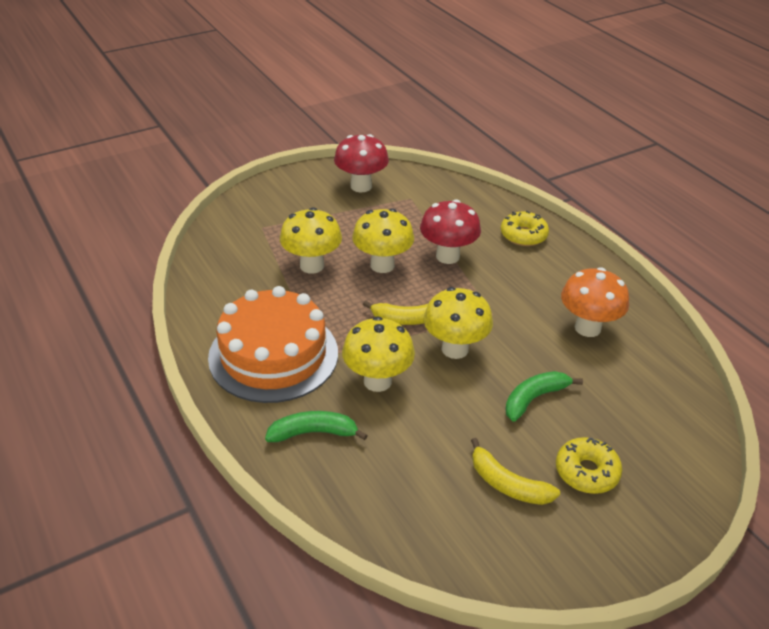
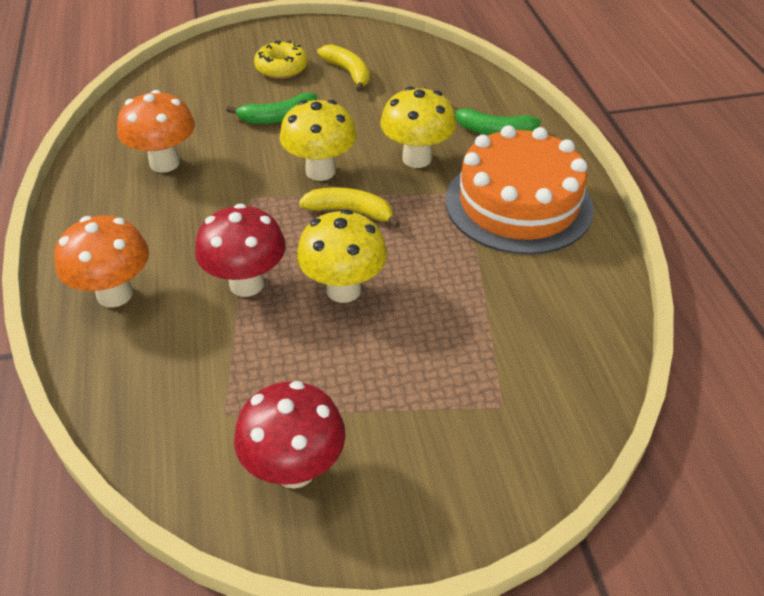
camera: 160 degrees left, 5 degrees up
yellow mushroom [280,207,342,274] -> none
yellow donut [501,211,549,246] -> orange mushroom [54,216,149,308]

